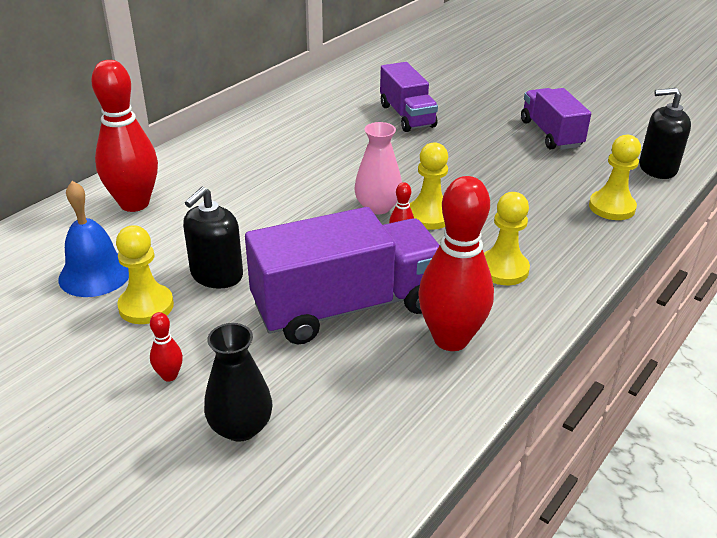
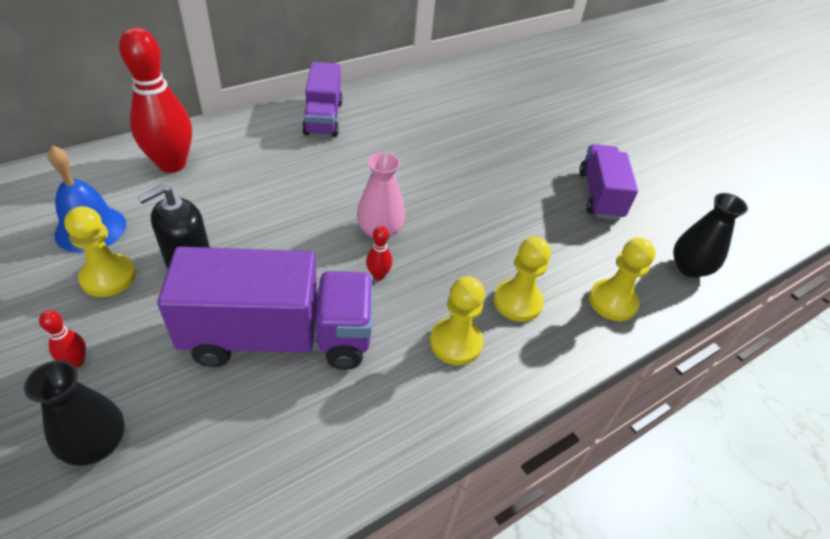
camera: 15 degrees right, 10 degrees up
purple truck [380,62,438,132] -> purple truck moved to [302,62,343,137]
yellow pawn [410,142,448,230] -> yellow pawn moved to [494,237,551,322]
red bowling pin [418,176,494,351] -> none
black soap dispenser [639,88,691,179] -> black vase [673,193,748,278]

